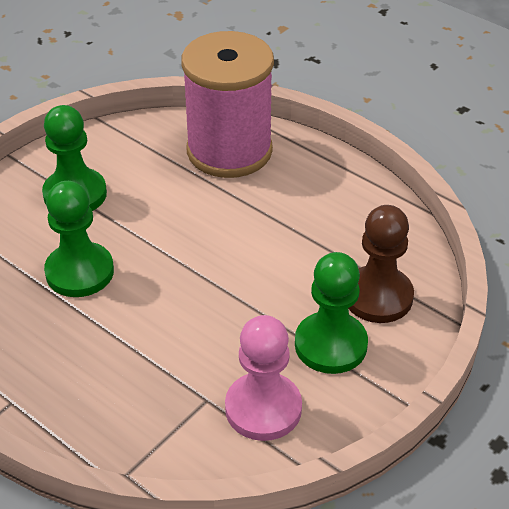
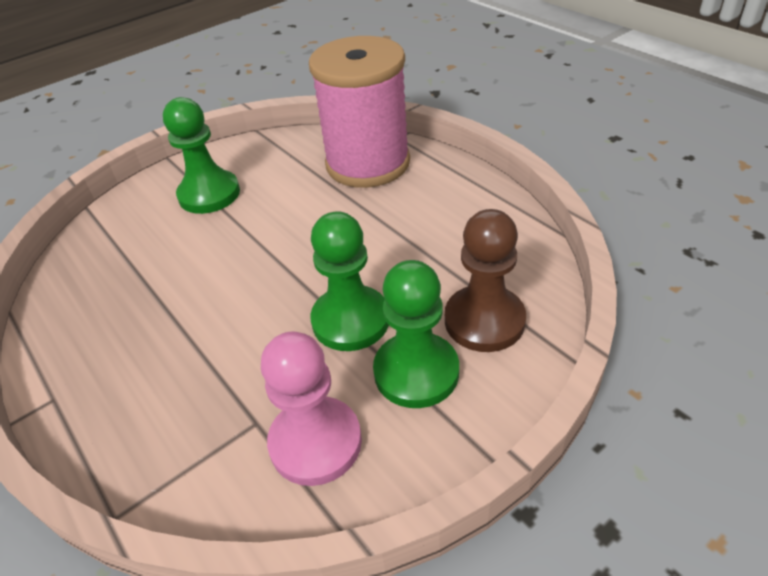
camera: 15 degrees right, 0 degrees up
green pawn [44,181,114,297] -> green pawn moved to [310,212,389,351]

